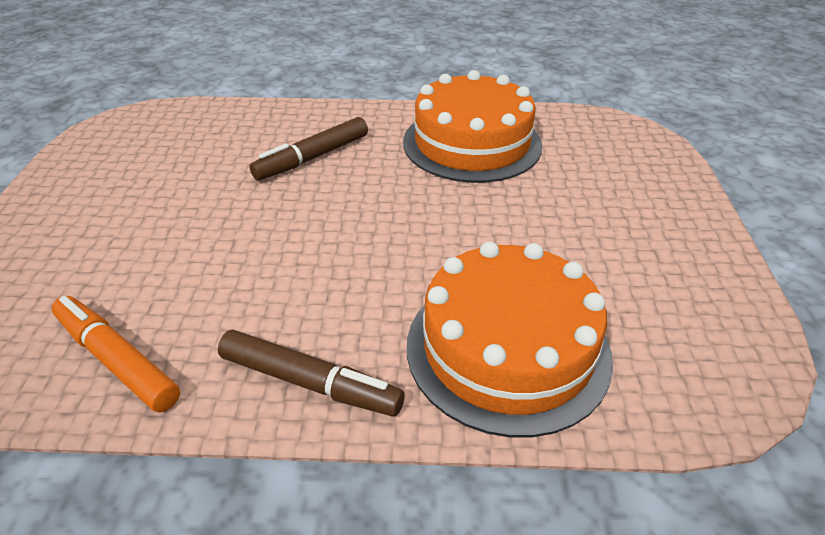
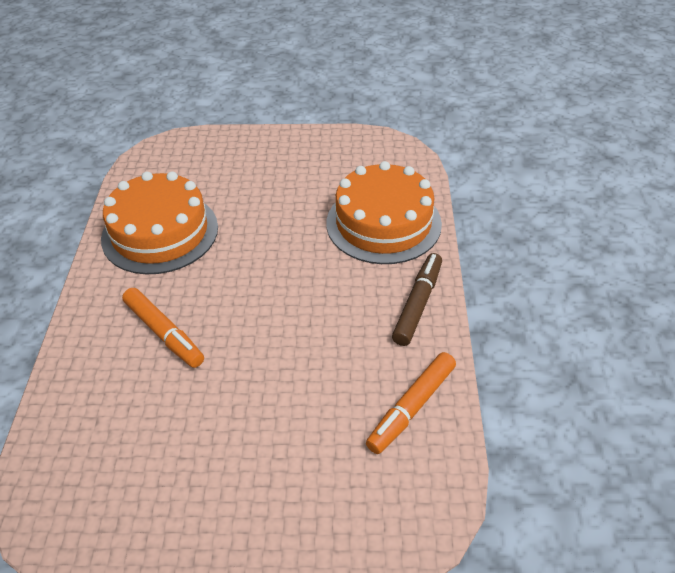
camera: 90 degrees left, 5 degrees up
brown marker [249,117,368,180] -> orange marker [122,288,204,368]

